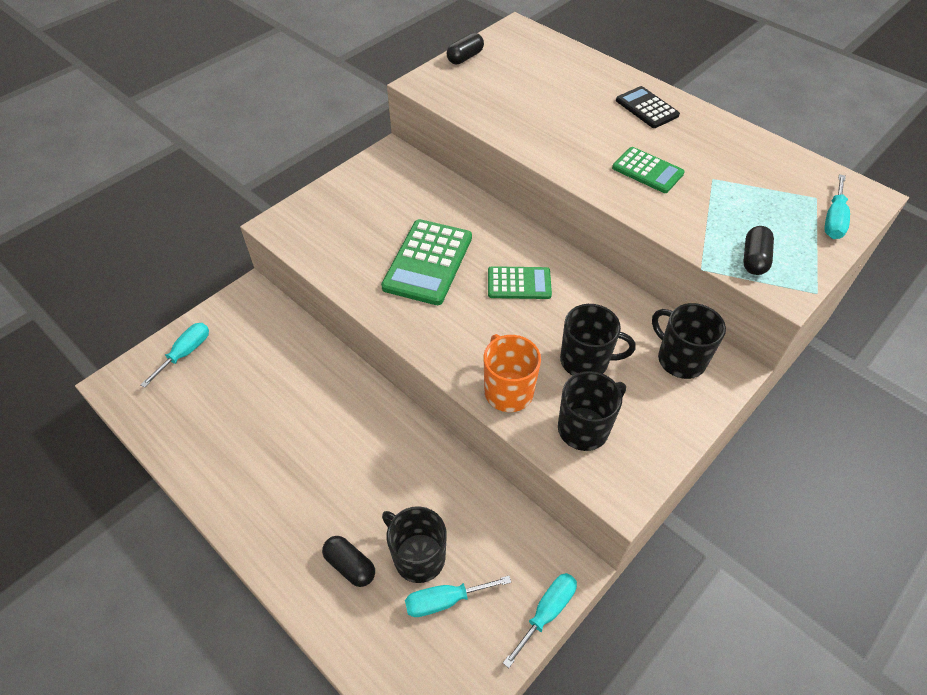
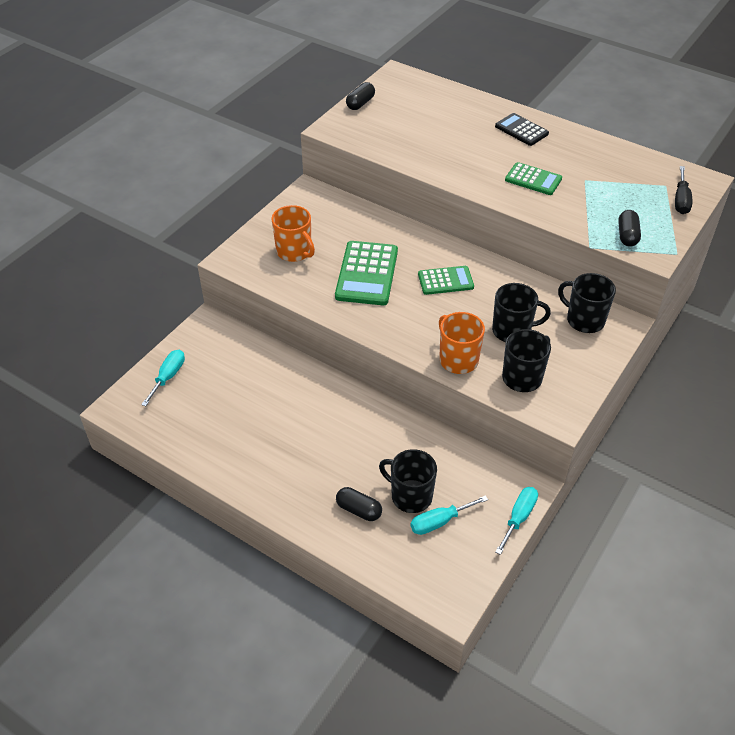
camera: 10 degrees left, 5 degrees down
turquoise screwdriver [825,174,850,239] -> black screwdriver [675,166,692,214]
none -> orange mug [271,205,315,262]

